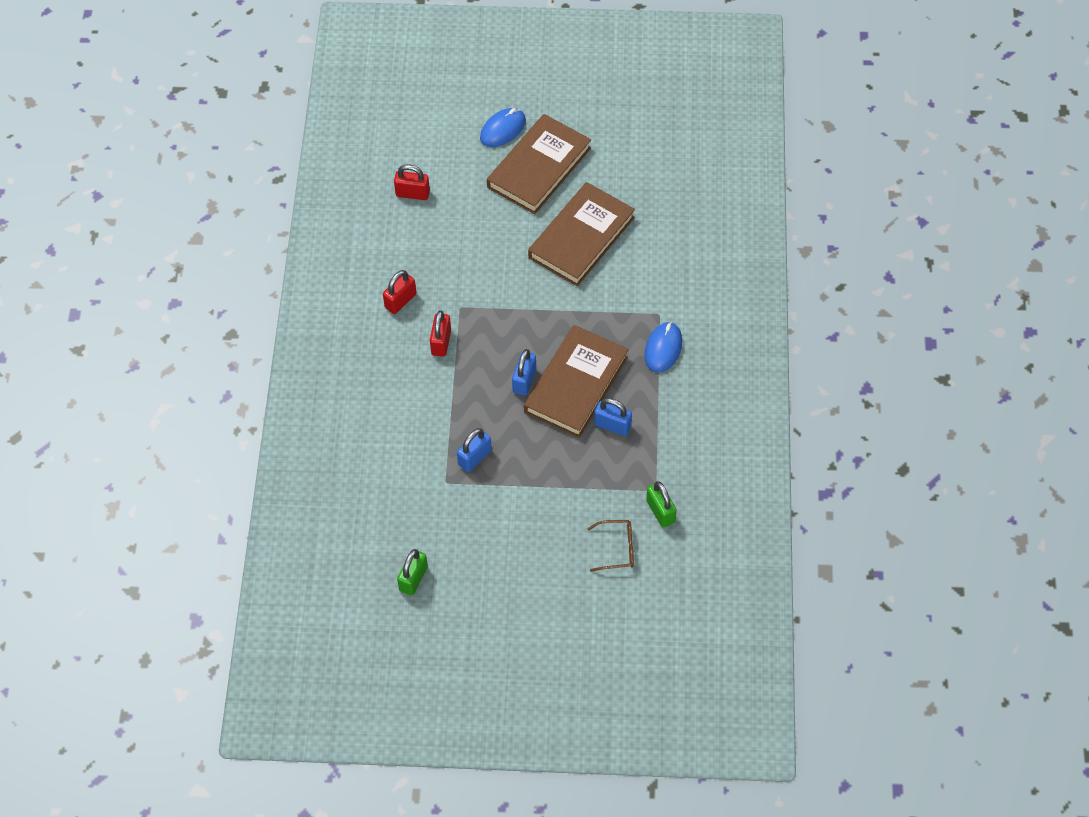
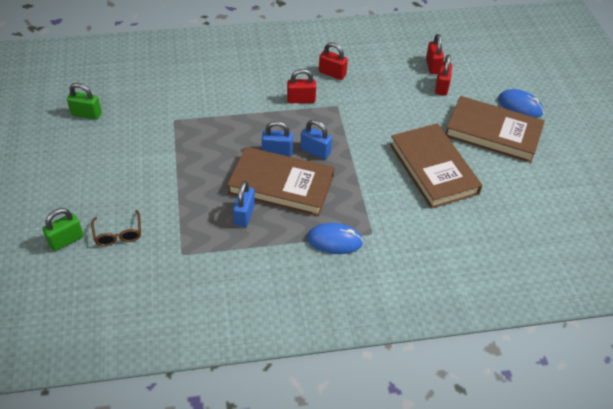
camera: 75 degrees right, 10 degrees down
blue padlock [457,428,492,472] -> blue padlock moved to [300,119,332,159]
brown book [528,182,635,286] -> brown book turned 45 degrees clockwise [390,123,482,209]
green padlock [646,481,677,527] -> green padlock moved to [42,208,84,251]
none -> red padlock [435,55,452,96]

